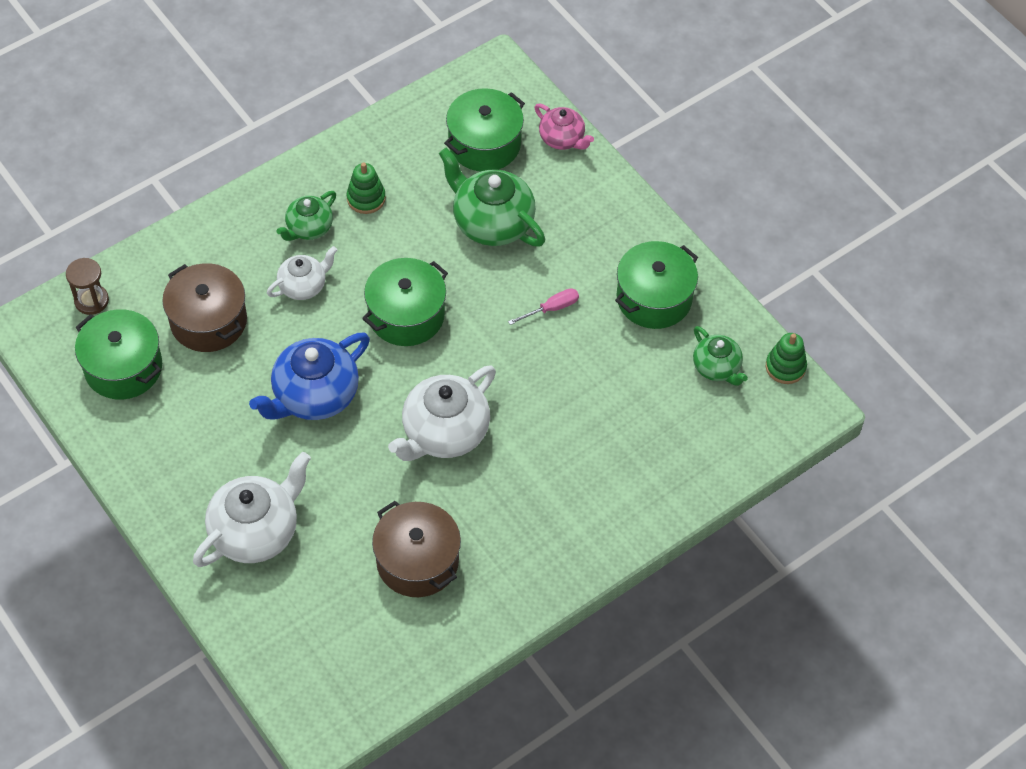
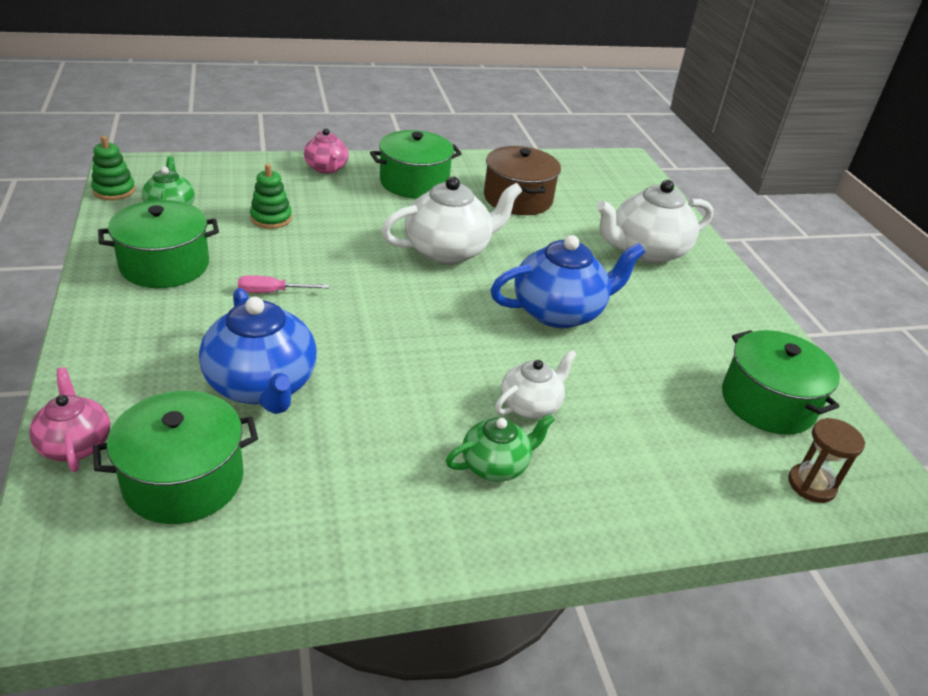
camera: 160 degrees left, 20 degrees down
brown pot [162,263,247,352] -> none
white teapot [267,246,337,300] -> white teapot turned 150 degrees clockwise [495,350,577,419]
green stacking toy [347,163,386,214] -> green stacking toy moved to [250,164,292,229]
green pot [362,258,448,346] -> green pot moved to [370,130,462,198]
green teapot [439,148,545,246] -> blue teapot [199,288,317,414]
none -> pink teapot [304,129,349,174]

